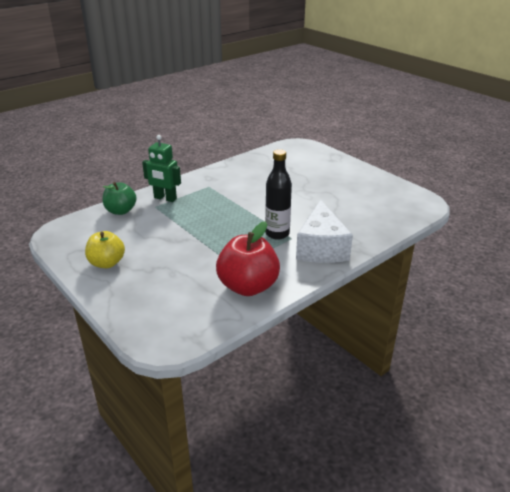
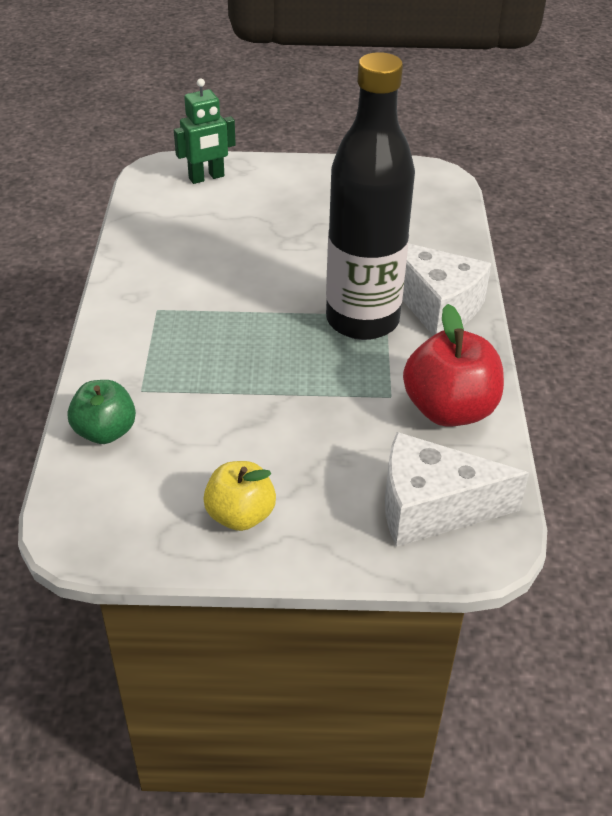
camera: 50 degrees left, 10 degrees up
green robot [142,135,181,202] -> green robot moved to [174,78,236,184]
black bottle [265,149,292,240] -> black bottle [326,52,415,340], size x1.84
none -> white cheese [385,432,529,547]

